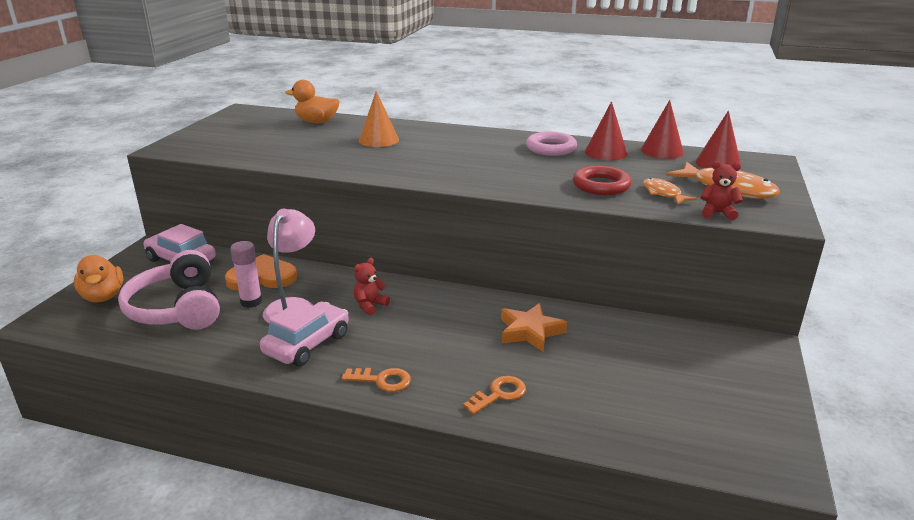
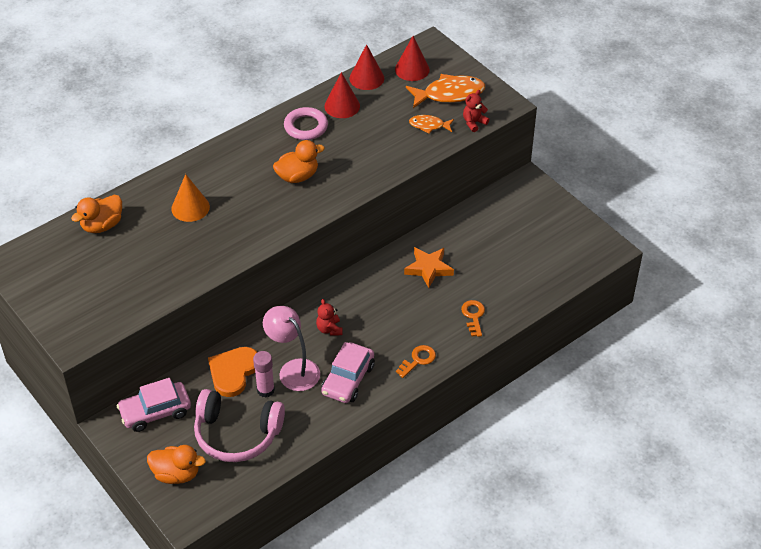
camera: 55 degrees left, 20 degrees up
pink car [260,301,349,366] -> pink car turned 135 degrees counterclockwise [321,342,375,403]
red ring [573,166,632,195] -> none
none -> orange duck [273,140,325,183]

